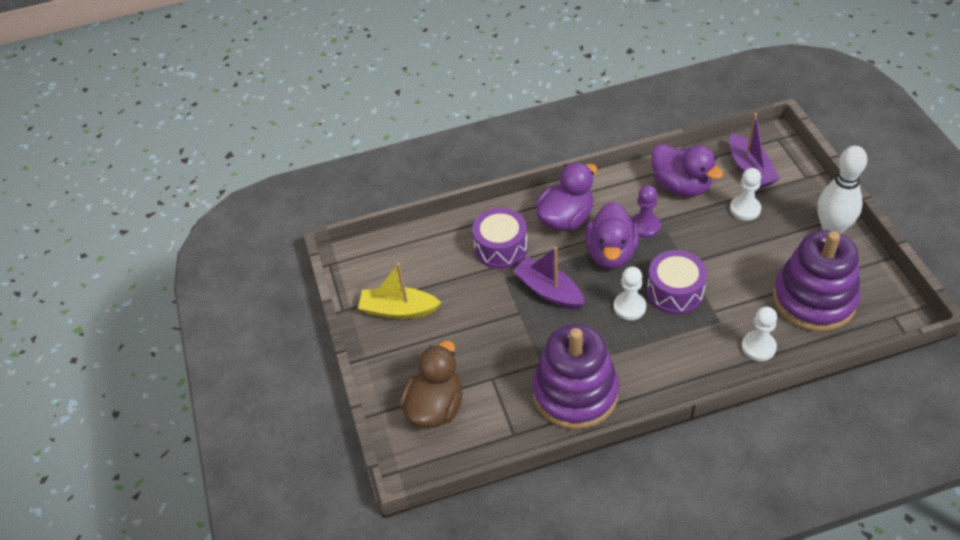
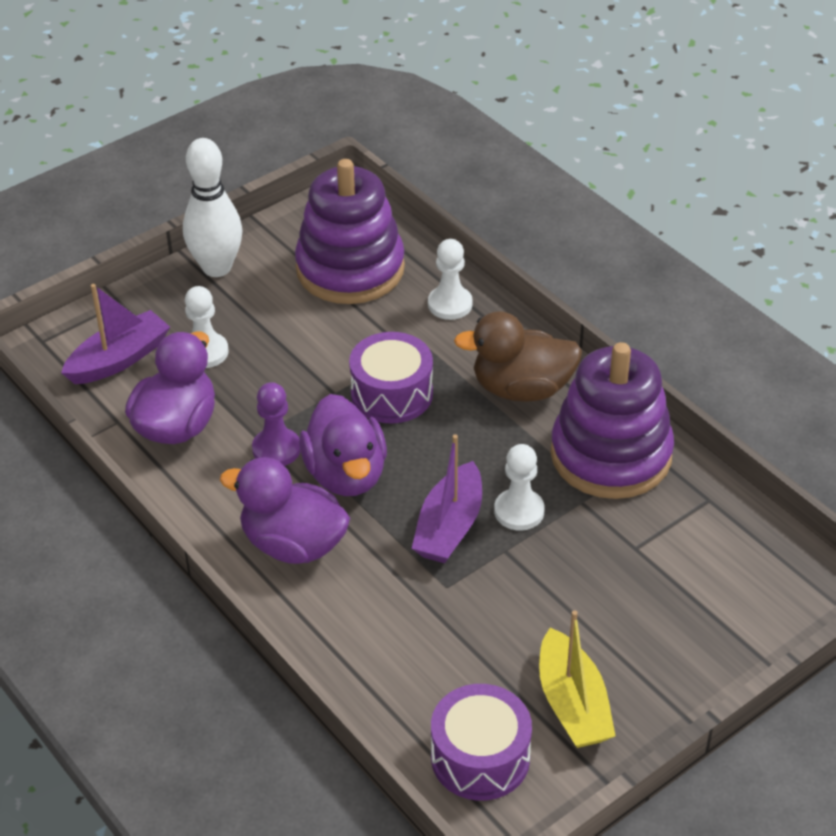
camera: 115 degrees left, 5 degrees down
brown duck [399,341,463,428] -> brown duck moved to [454,311,582,402]
purple drum [472,208,528,269] -> purple drum moved to [431,684,532,801]
purple duck [585,202,639,269] -> purple duck turned 90 degrees clockwise [299,394,387,496]
white pawn [614,267,646,320] -> white pawn moved to [494,444,545,531]

